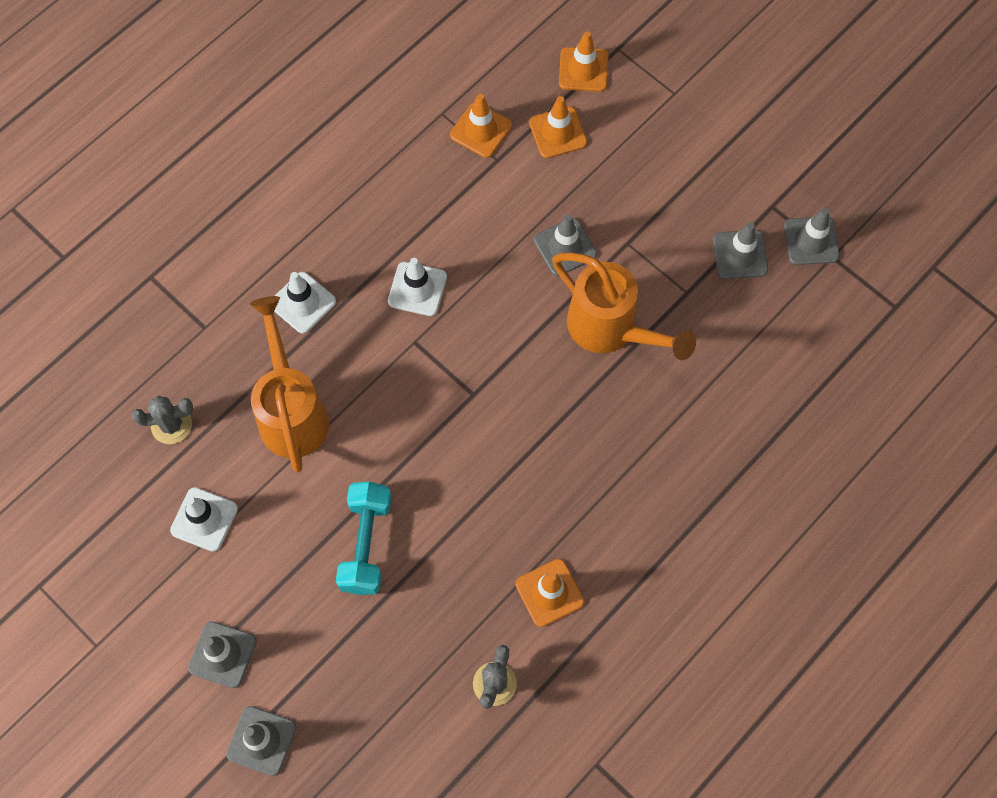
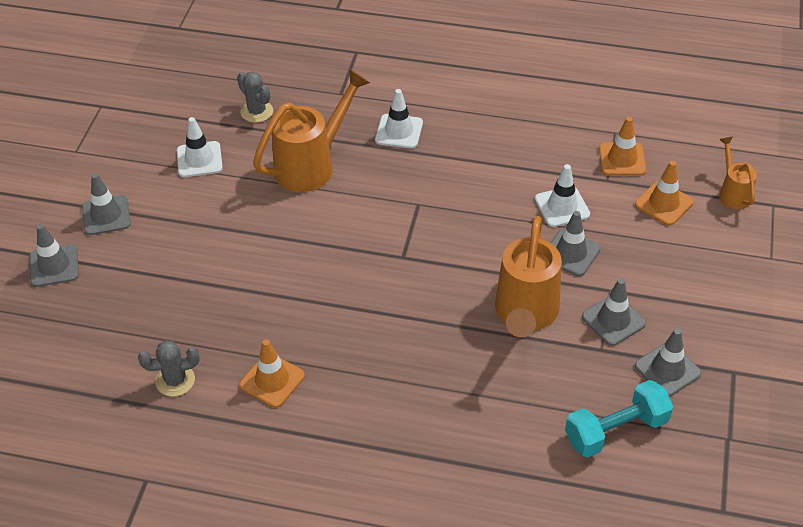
camera: 60 degrees right, 20 degrees down
turquoise dumbbell [336,482,392,595] -> turquoise dumbbell moved to [565,380,673,458]
white traffic cone [388,258,447,316] -> white traffic cone moved to [535,164,590,227]
orange traffic cone [559,31,609,92] -> orange watering can [719,137,757,209]
grey traffic cone [784,208,840,265] -> grey traffic cone moved to [582,278,646,346]

